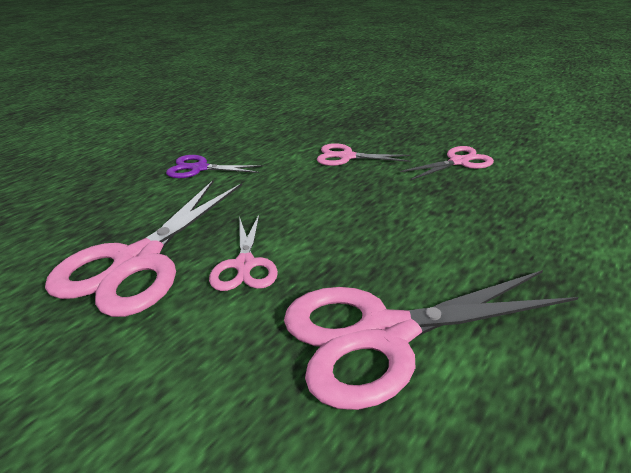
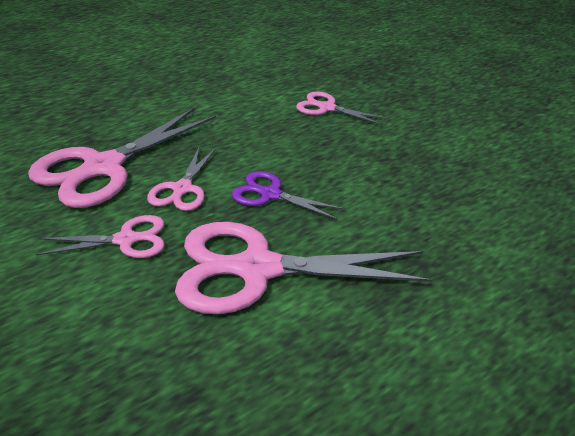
camera: 15 degrees right, 5 degrees up
purple scissors [166,155,264,178] -> purple scissors moved to [232,171,345,220]
pink scissors [400,146,494,180] -> pink scissors moved to [36,215,165,258]

